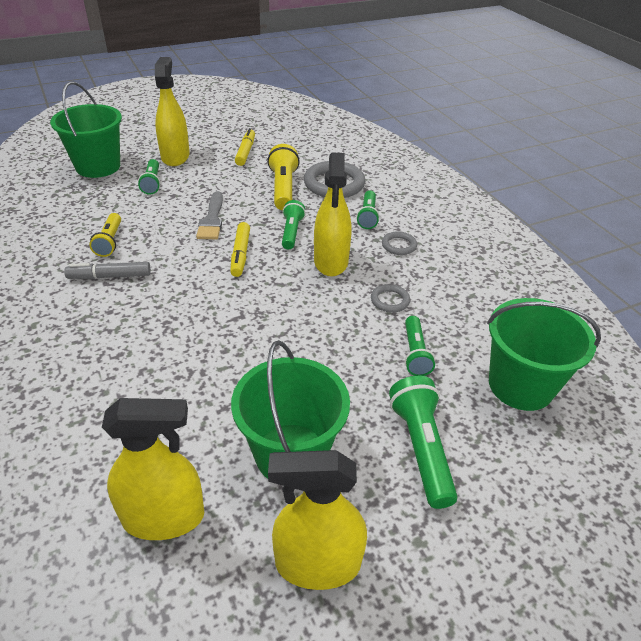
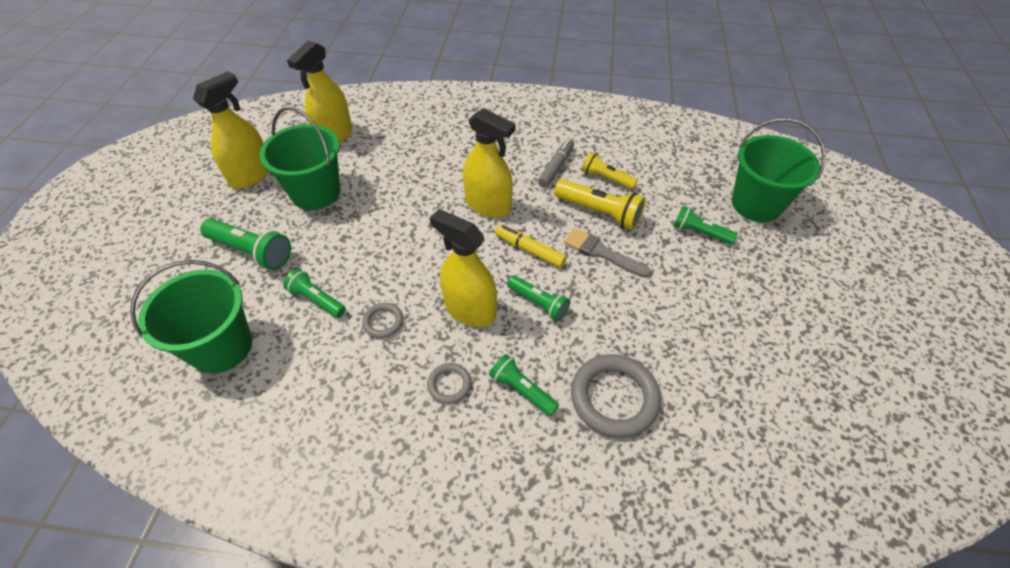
camera: 125 degrees right, 10 degrees up
yellow spray bottle [155,57,190,166] -> yellow spray bottle moved to [463,108,515,218]
yellow marker [235,128,255,166] -> none
yellow flashlight [267,144,300,210] -> yellow flashlight moved to [554,179,646,230]

